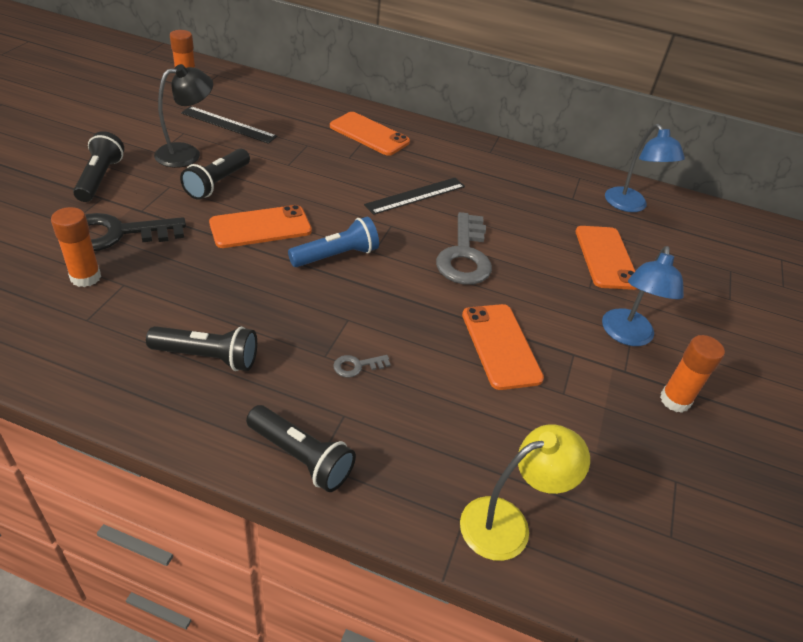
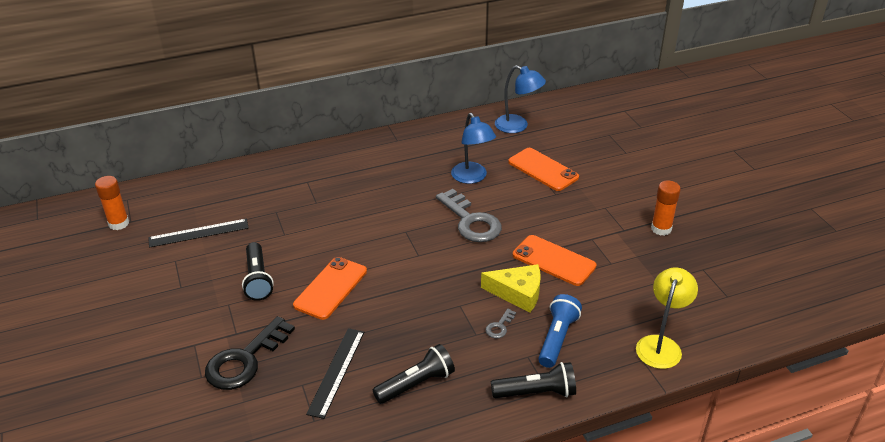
camera: 35 degrees left, 5 degrees down
orange glue stick [51,207,101,287] -> none
black flashlight [73,131,124,202] -> none
black lamp [154,64,213,168] -> none
blue flashlight [288,217,379,267] -> blue flashlight moved to [538,294,582,368]
orange phone [330,112,410,156] -> none
black ruler [364,178,465,215] -> black ruler moved to [306,328,364,419]
blue lamp [602,246,684,346] -> blue lamp moved to [451,113,496,184]
none -> yellow cheese [481,264,541,313]

